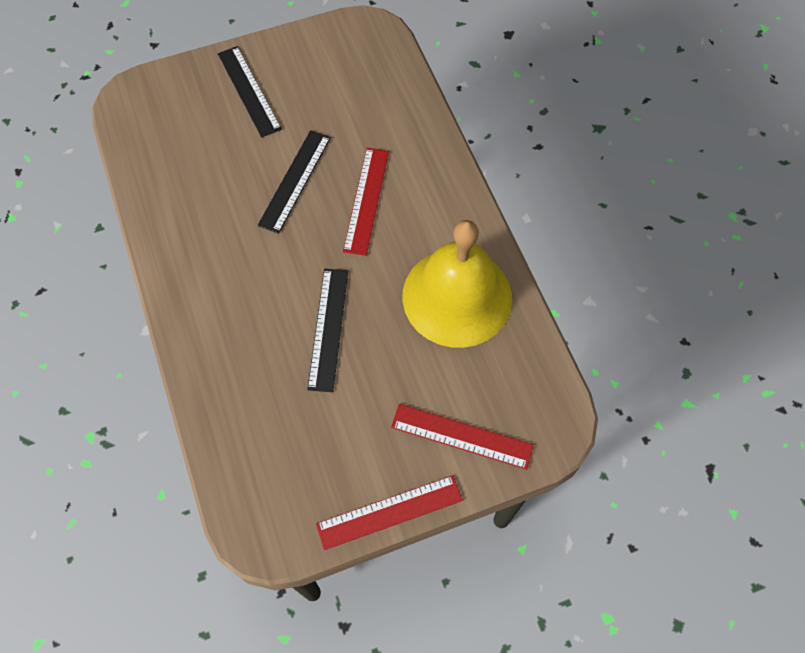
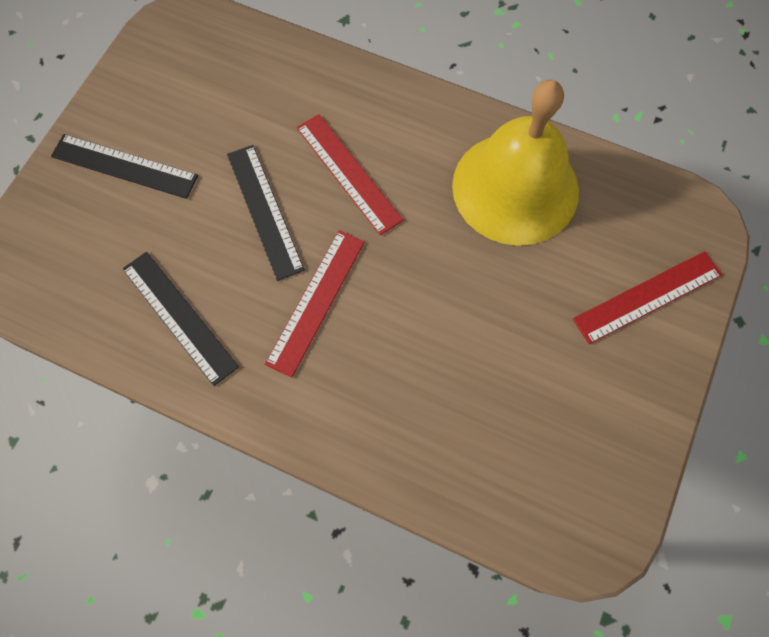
camera: 45 degrees left, 5 degrees up
black ruler [307,269,348,392] -> black ruler moved to [122,252,239,386]
red ruler [316,475,463,550] -> red ruler moved to [265,230,365,377]

